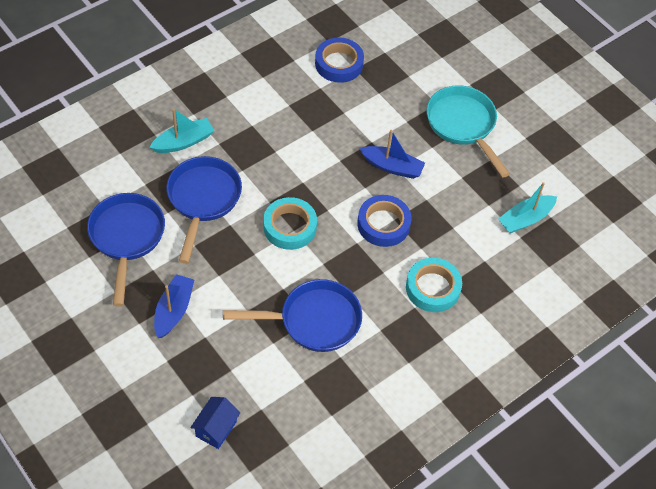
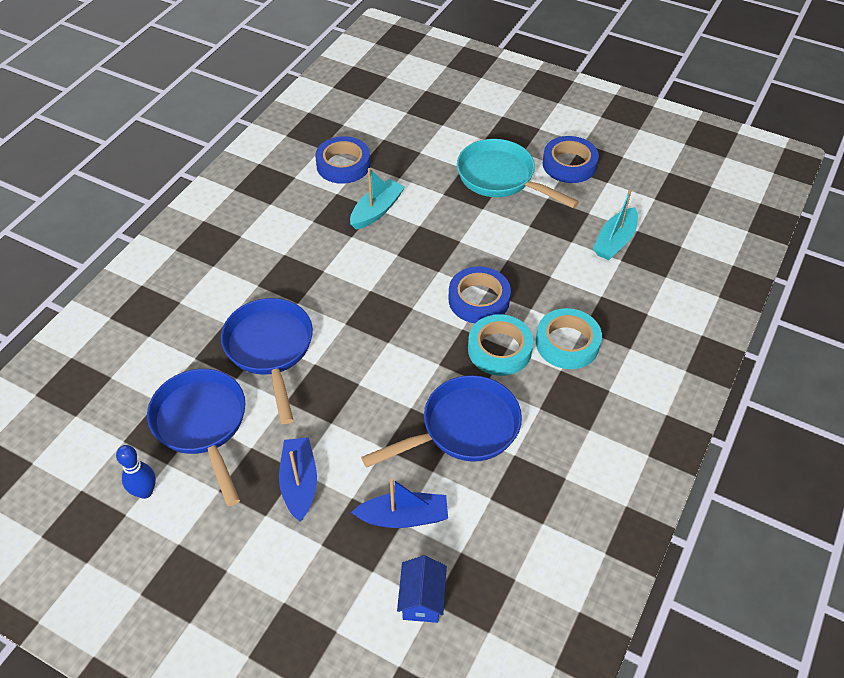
camera: 20 degrees left, 5 degrees down
turquoise boat [149,109,215,153] -> turquoise boat moved to [350,168,405,229]
turquoise tape [263,197,317,250] -> turquoise tape moved to [468,314,533,376]
blue boat [360,130,425,179] -> blue boat moved to [351,478,448,528]
none -> blue bowling pin [116,445,156,499]
none -> blue tape [543,136,599,183]

